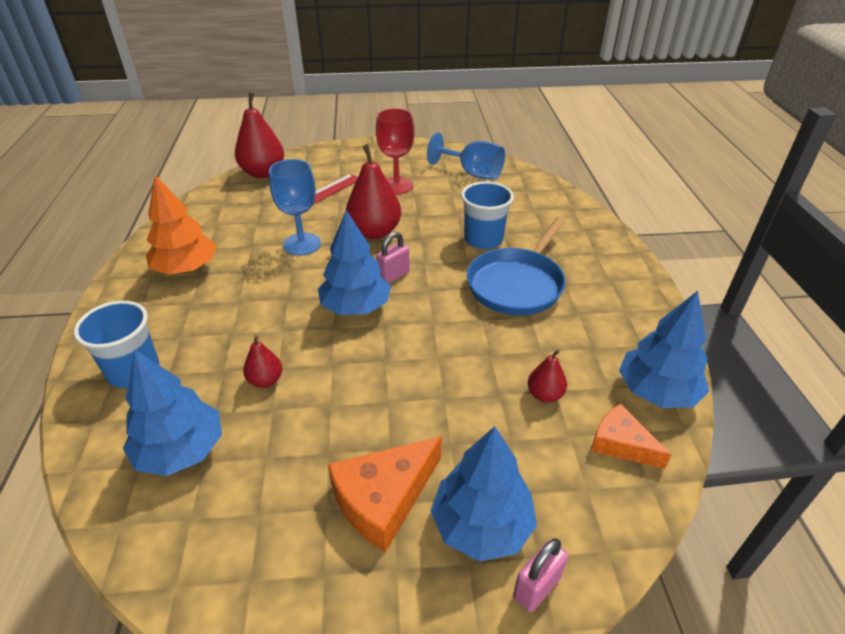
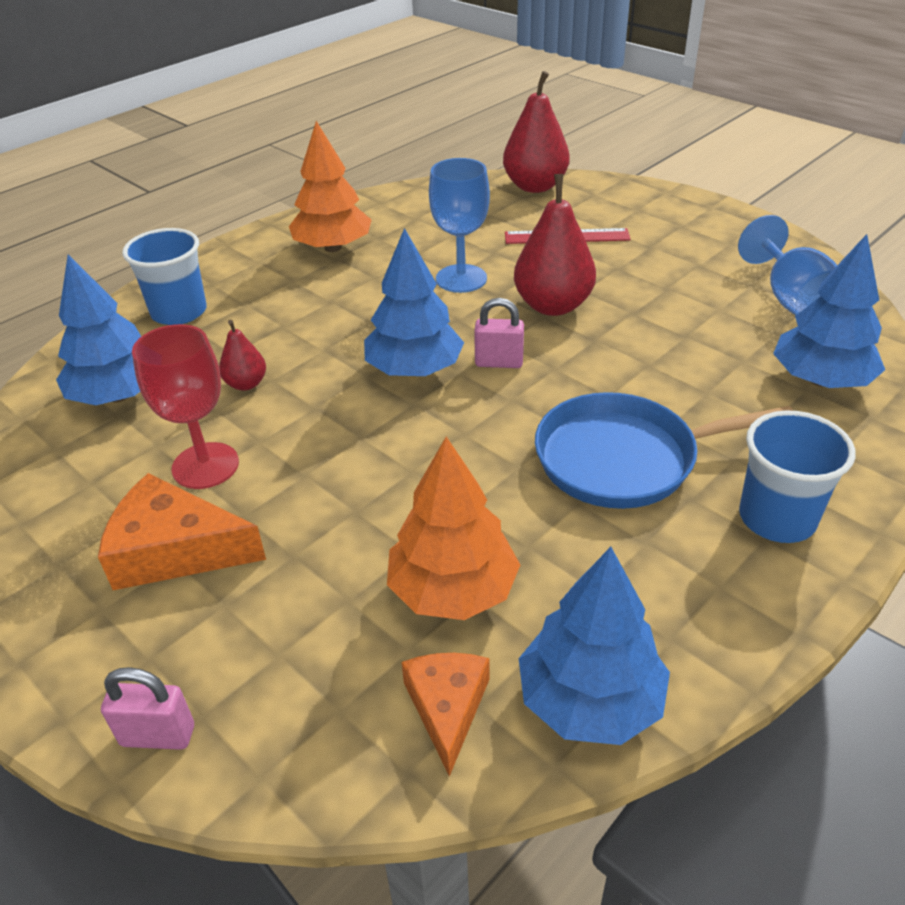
camera: 50 degrees right, 0 degrees up
red goblet [376,108,414,195] -> red goblet moved to [132,324,239,489]
blue tree [430,426,537,561] -> blue tree moved to [773,234,885,388]
blue cup [461,181,514,249] -> blue cup moved to [739,411,856,543]
red pear [528,349,567,403] -> orange tree [387,436,520,620]

